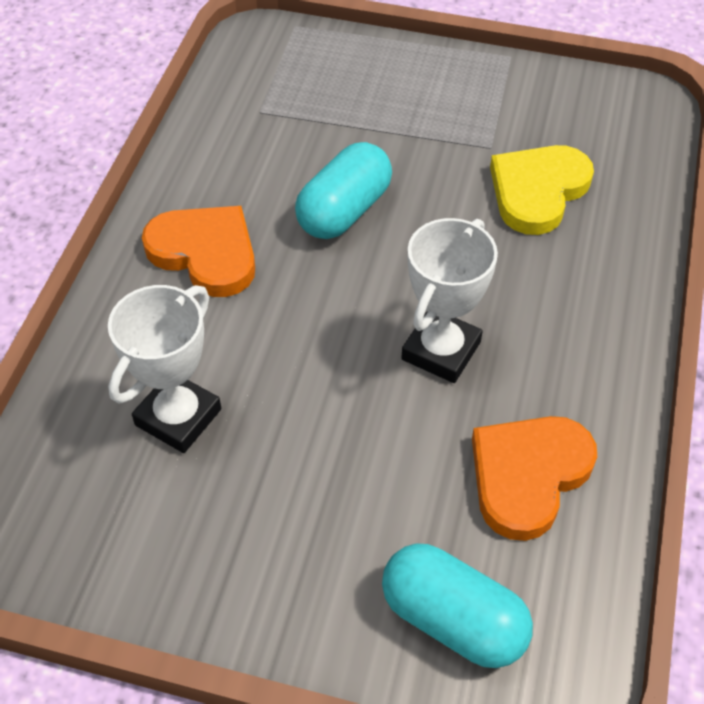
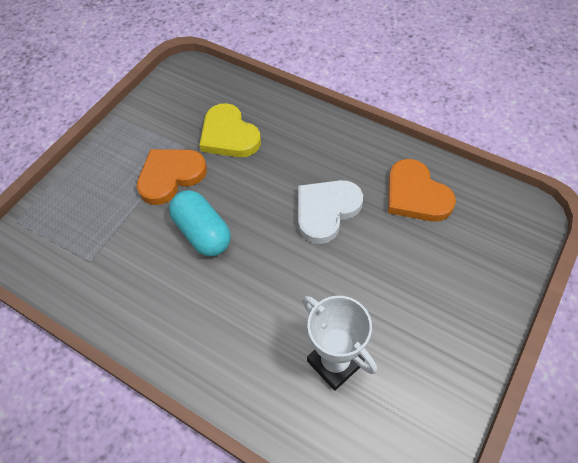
camera: 70 degrees left, 5 degrees up
orange heart [142,206,255,297] -> orange heart moved to [137,149,207,205]
turquoise capsule [382,543,533,668] -> none
white trophy [402,218,498,383] -> white heart [298,180,363,244]

